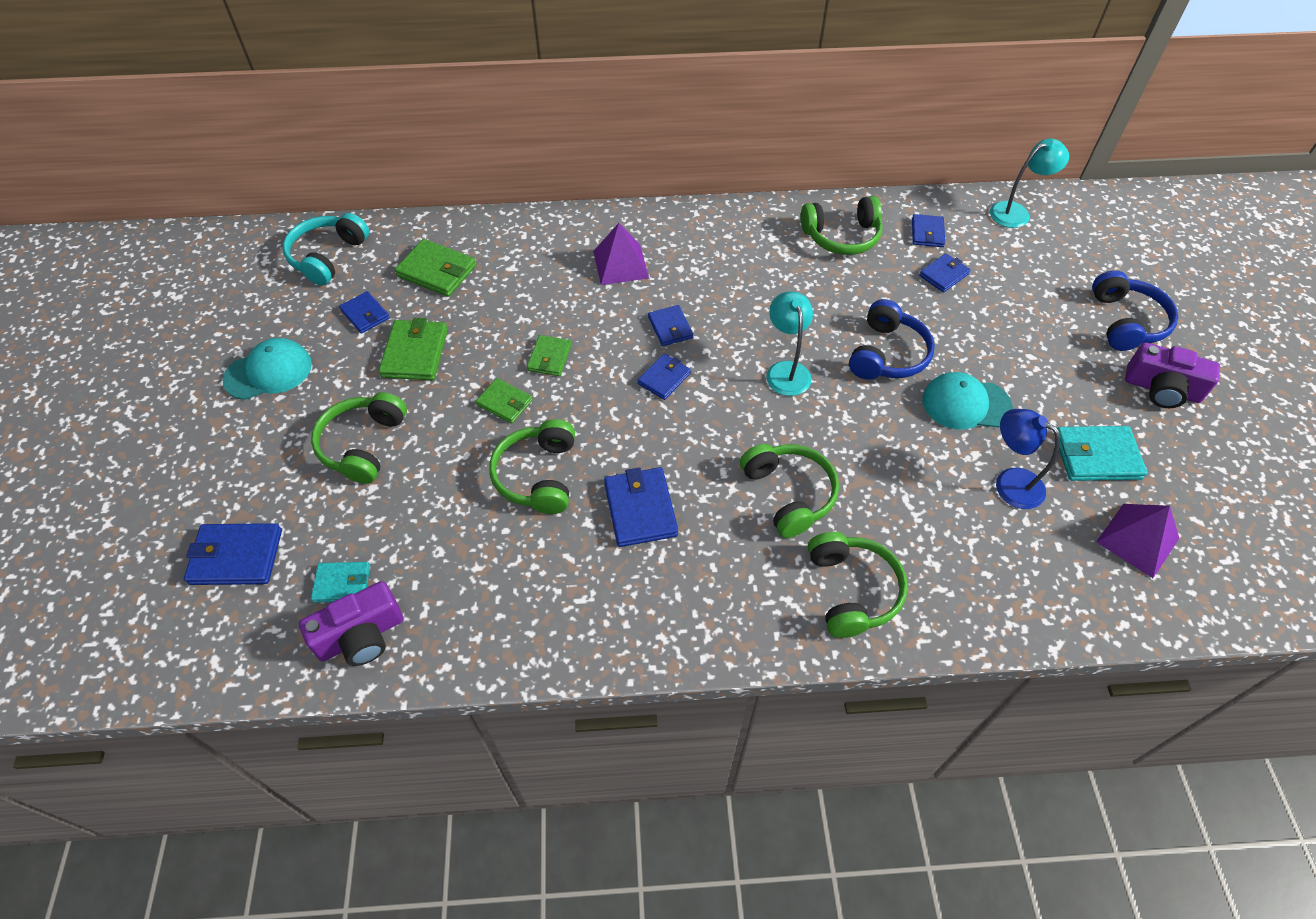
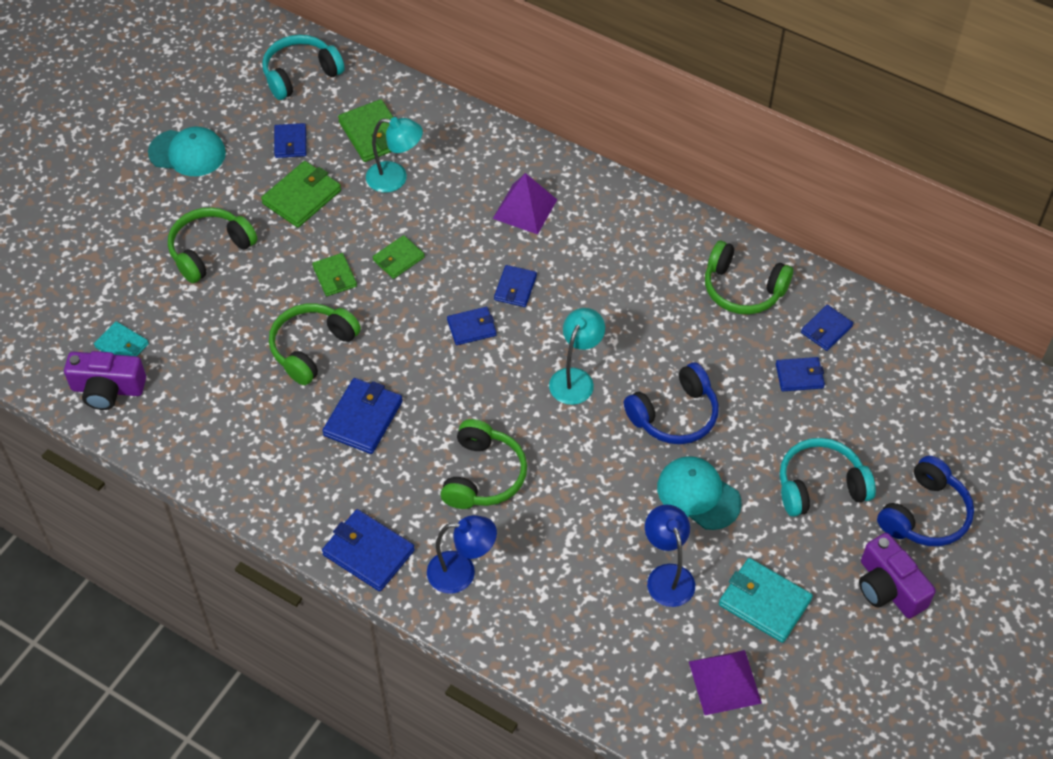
camera: 35 degrees right, 0 degrees up
blue wallet [184,523,282,585] -> blue wallet moved to [322,509,415,592]
green headphones [808,532,908,638] -> blue lamp [427,515,497,594]
turquoise lamp [990,139,1069,228] -> turquoise lamp moved to [366,117,423,193]
none -> turquoise headphones [780,438,876,517]

